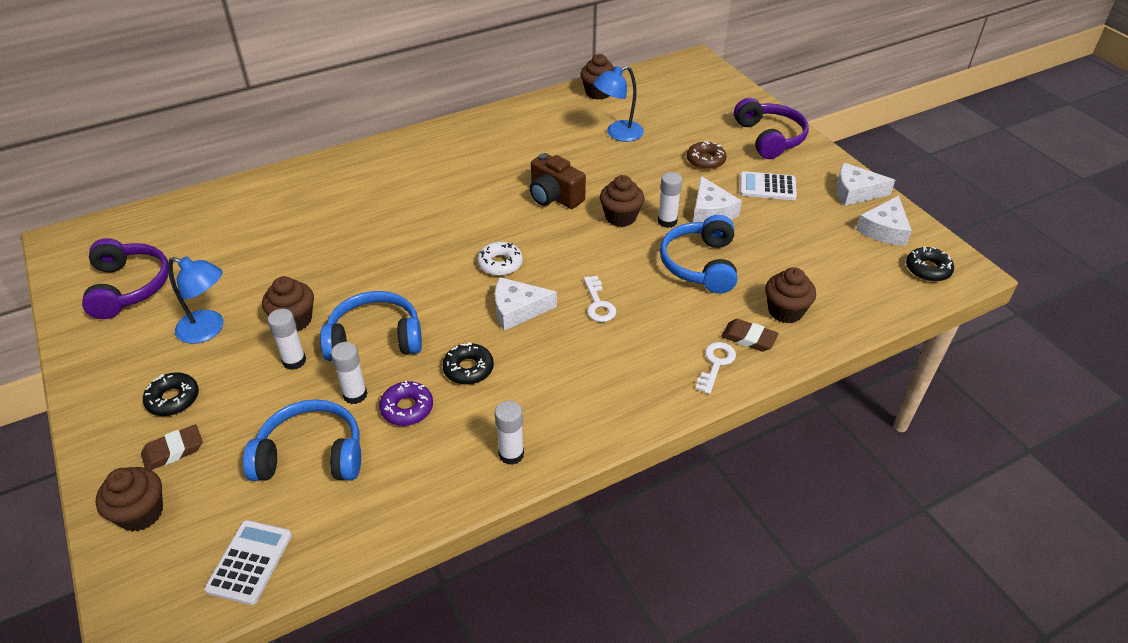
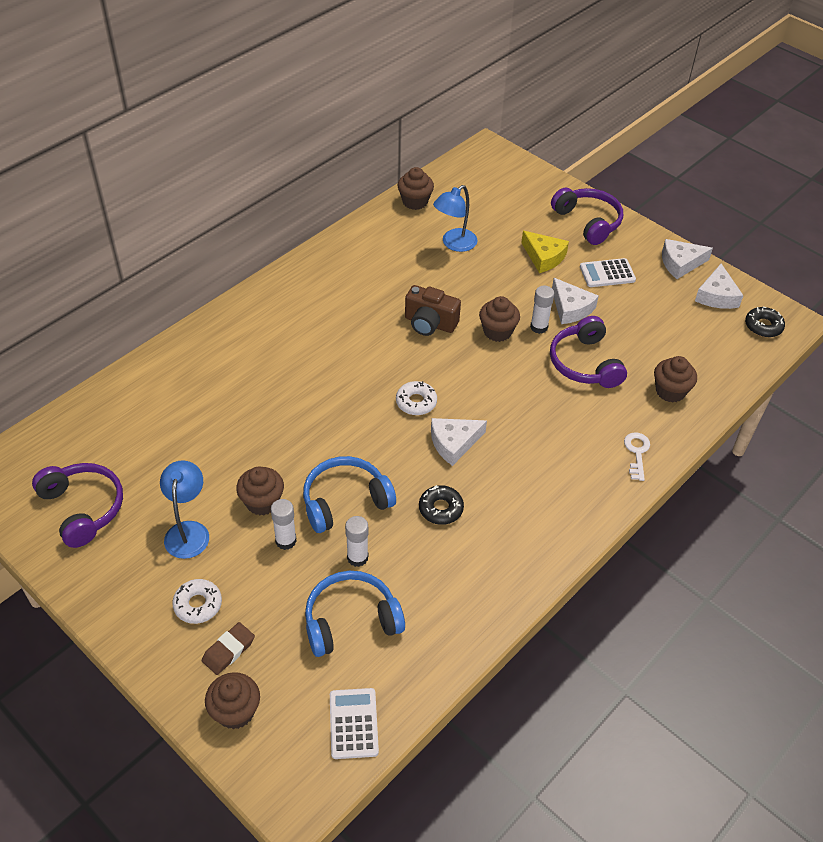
camera: 20 degrees left, 5 degrees up
black donut [143,372,199,416] -> white donut [172,579,222,624]
blue lamp [168,257,224,344] -> blue lamp turned 90 degrees counterclockwise [160,460,209,559]
purple donut [379,381,433,426] -> none
white glue stick [495,401,524,465] -> none
white key [584,276,616,322] -> none
blue headphones [660,215,737,294] -> purple headphones [550,316,627,388]
brown donut [687,141,726,170] -> yellow cheese [521,231,569,273]
brown eraser [721,319,779,351] -> none

